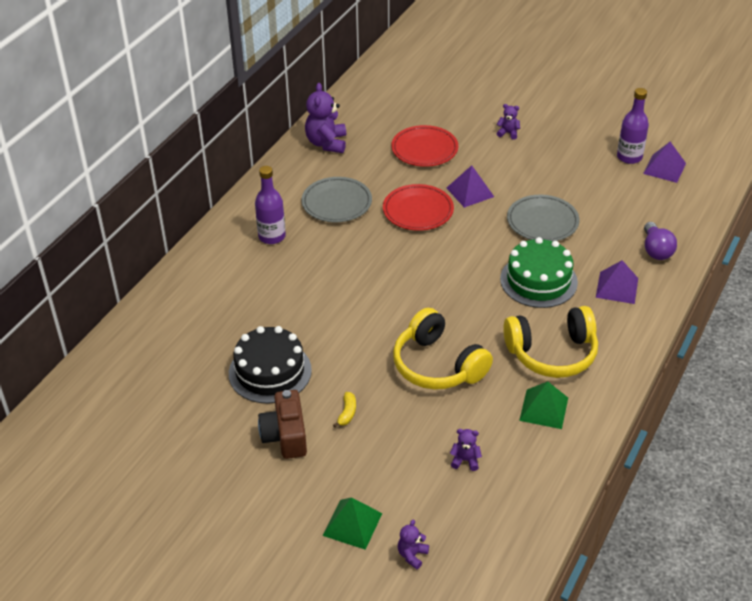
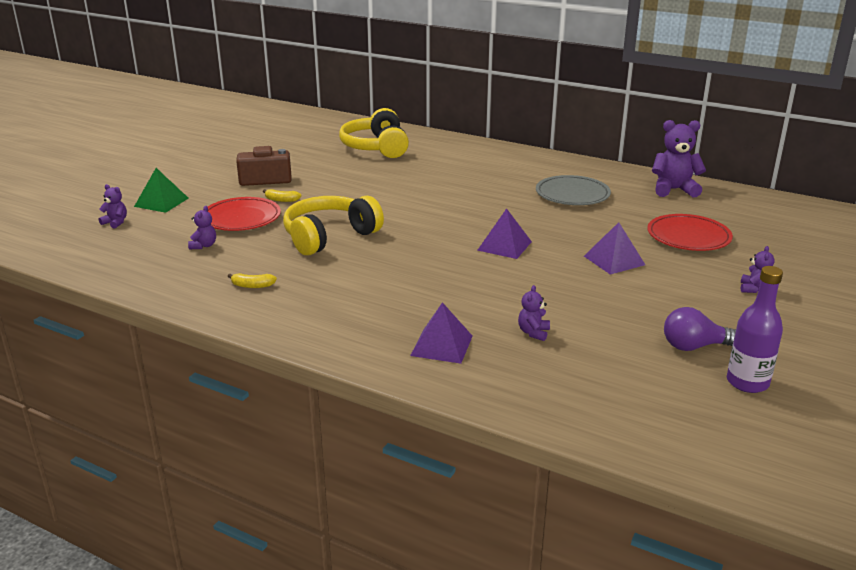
camera: 90 degrees right, 15 degrees down
black cake [229,326,312,404] -> none
purple bottle [255,166,286,244] -> none
red plate [383,184,454,231] -> red plate moved to [208,197,281,231]
green cake [500,237,578,308] -> none
yellow headphones [503,306,598,378] -> yellow headphones moved to [339,108,409,158]
grey plate [507,195,579,241] -> none
green pyramid [519,381,568,429] -> yellow banana [228,273,277,288]
purple pyramid [643,142,686,183] -> purple pyramid moved to [477,208,532,259]
purple light bulb [644,222,677,260] -> purple light bulb moved to [664,307,736,351]
none -> purple teddy bear [518,285,550,341]

